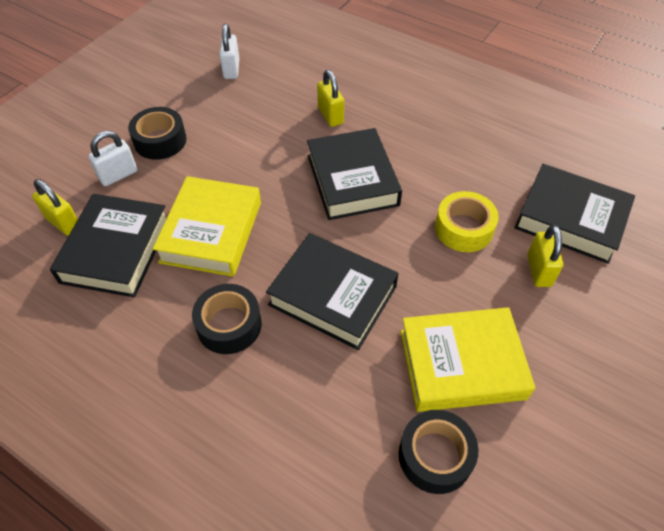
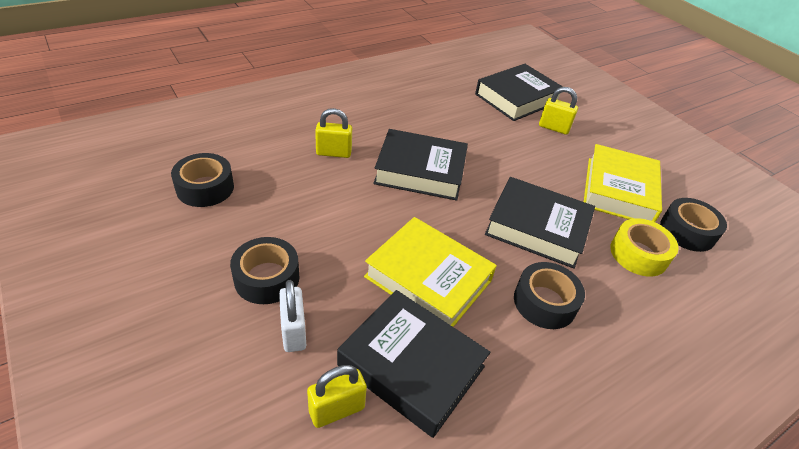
camera: 70 degrees left, 10 degrees down
white padlock [219,24,240,79] -> black tape [171,153,234,207]
black book [266,233,399,350] -> black book turned 60 degrees clockwise [485,177,595,269]
yellow tape [435,191,499,252] -> yellow tape moved to [610,218,679,277]

